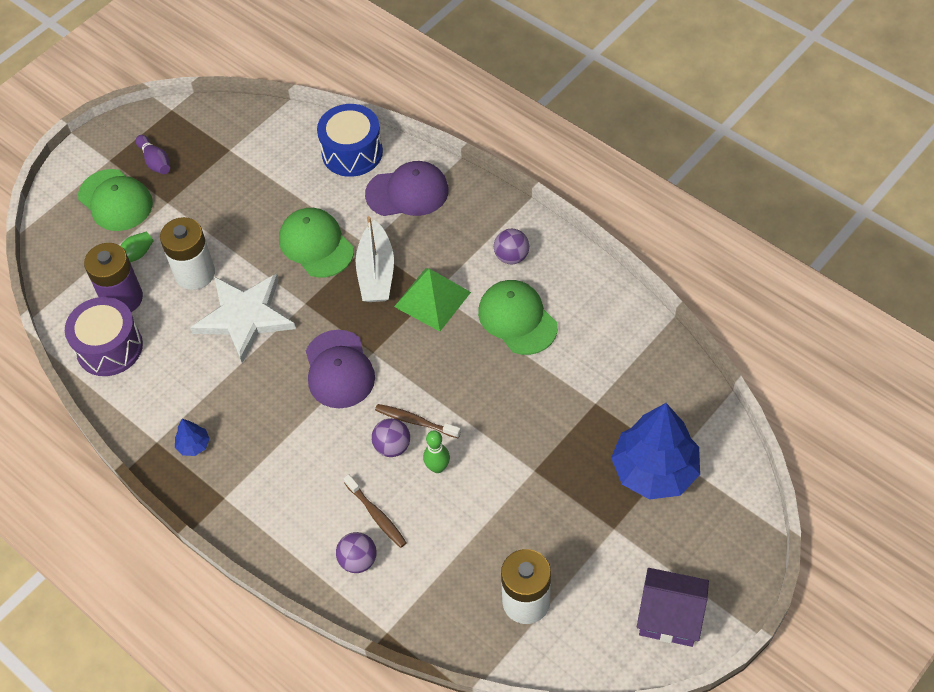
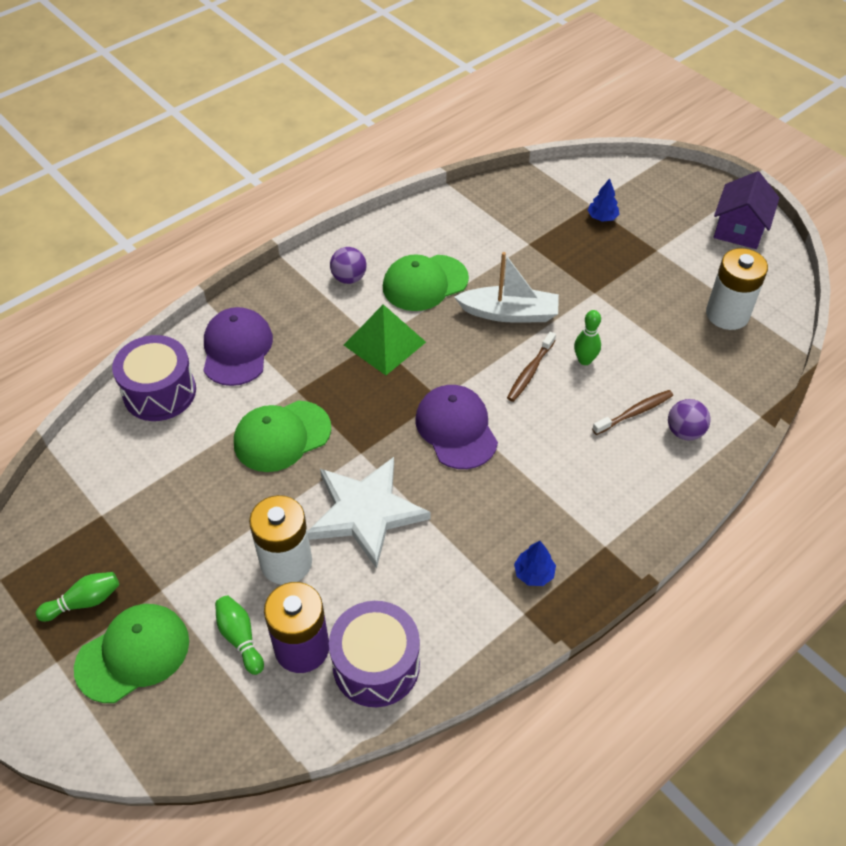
camera: 85 degrees left, 5 degrees down
purple bowling pin [136,135,170,174] -> green bowling pin [36,572,119,621]
purple cap [306,330,375,408] -> purple cap turned 105 degrees counterclockwise [415,385,498,469]
blue drum [317,104,383,177] -> purple drum [112,335,196,421]
white boat [356,216,394,302] -> white boat moved to [454,252,559,323]
purple ball [372,418,410,457] -> none
blue tree [611,403,700,500] -> blue tree [587,178,619,222], size x0.41

